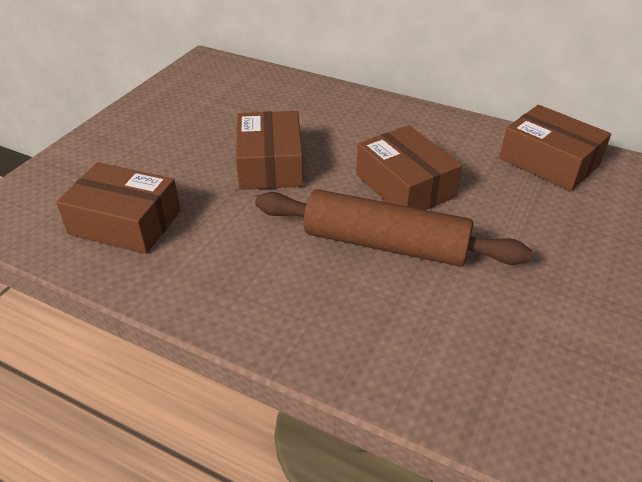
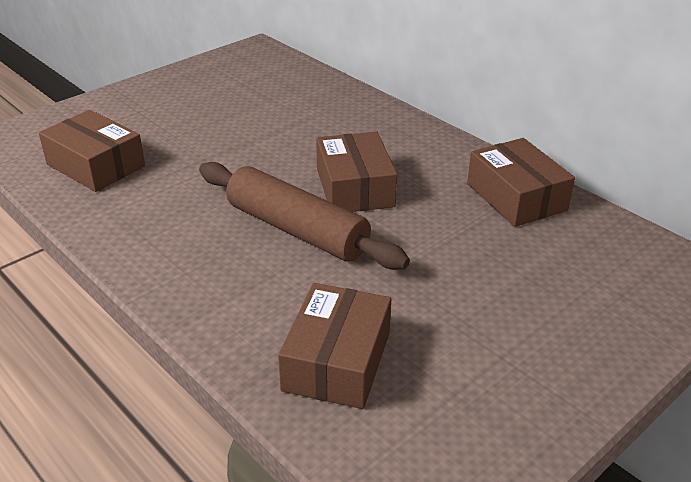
camera: 20 degrees right, 5 degrees down
brown box [236,111,303,190] -> brown box moved to [278,283,391,409]

